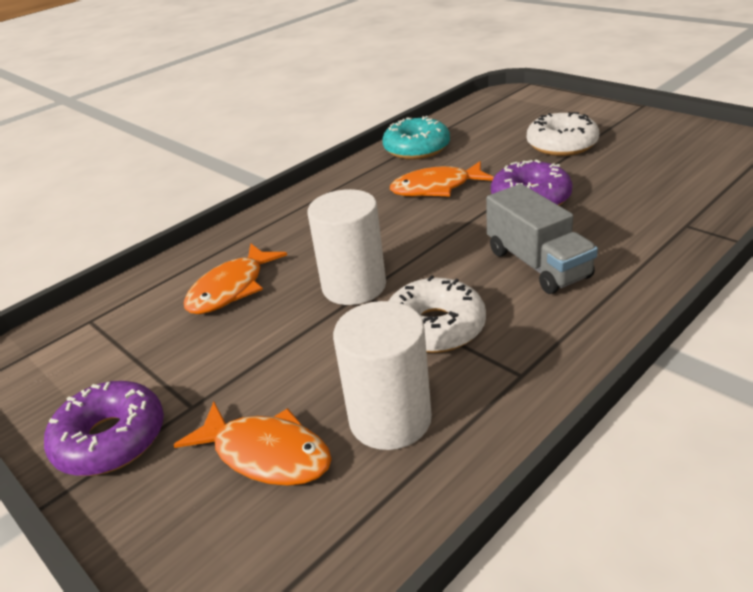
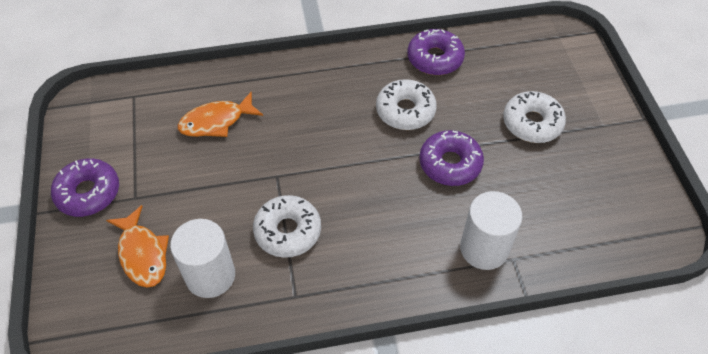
camera: 30 degrees right, 20 degrees up
white cylinder [308,189,386,305] -> white cylinder moved to [460,191,522,270]
turquoise donut [382,116,450,160] -> purple donut [407,29,465,75]
orange fish [390,161,494,197] -> white donut [376,79,437,130]
grey truck [486,184,598,294] -> none

